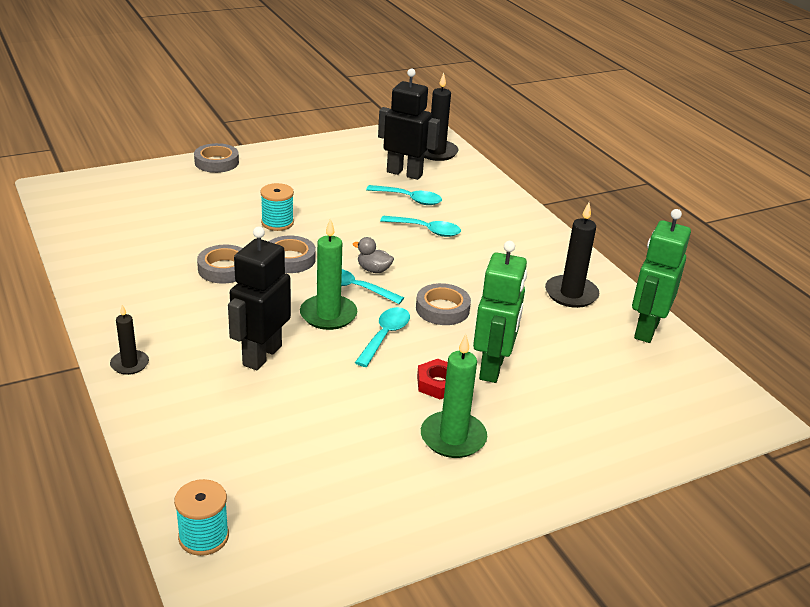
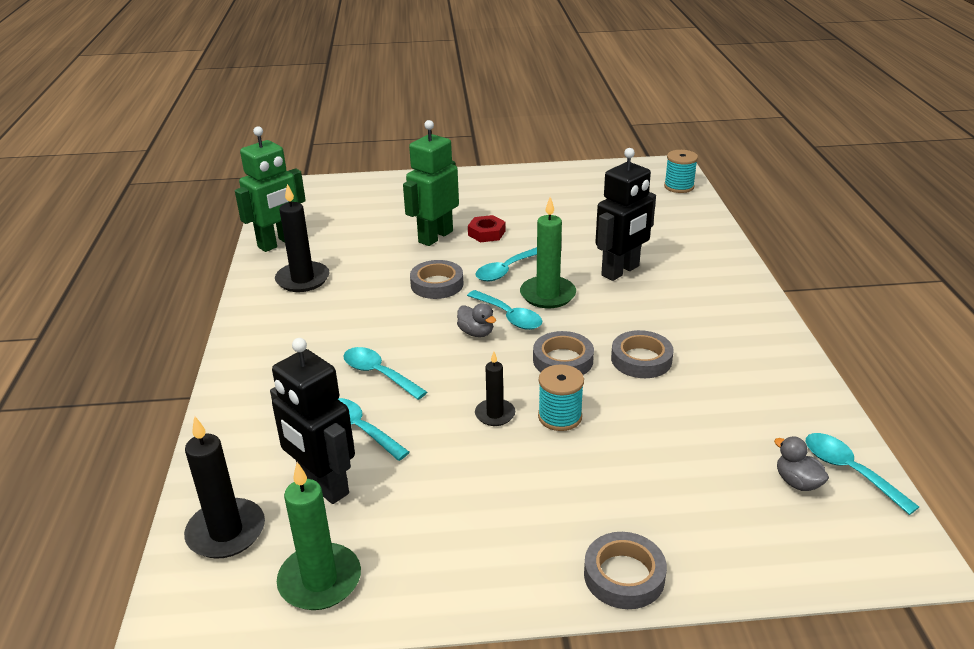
camera: 155 degrees left, 0 degrees up
black candle [110,305,149,375] -> black candle moved to [475,352,515,426]
green candle [421,334,487,458] -> green candle moved to [277,462,361,610]
none -> grey duck [774,436,829,491]
none -> turquoise spoon [806,433,919,515]

